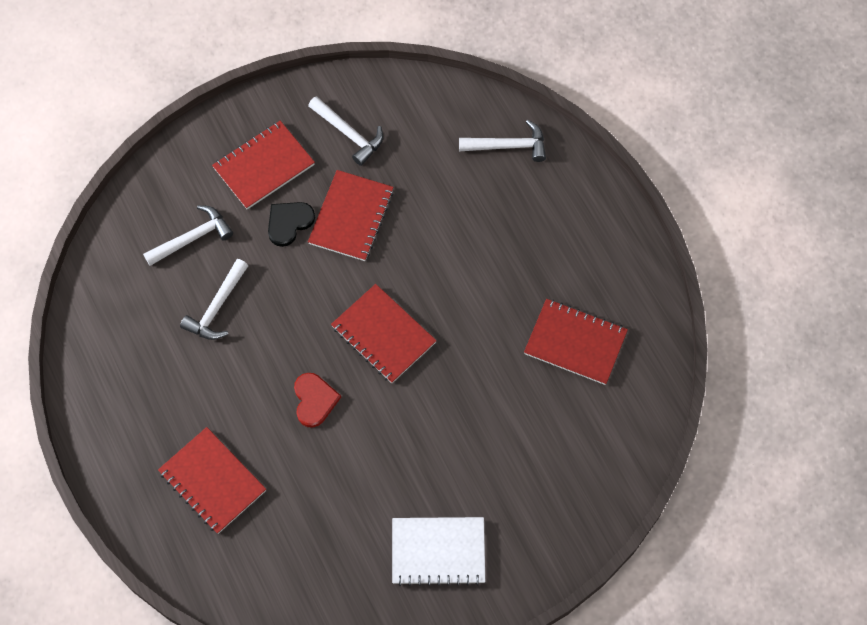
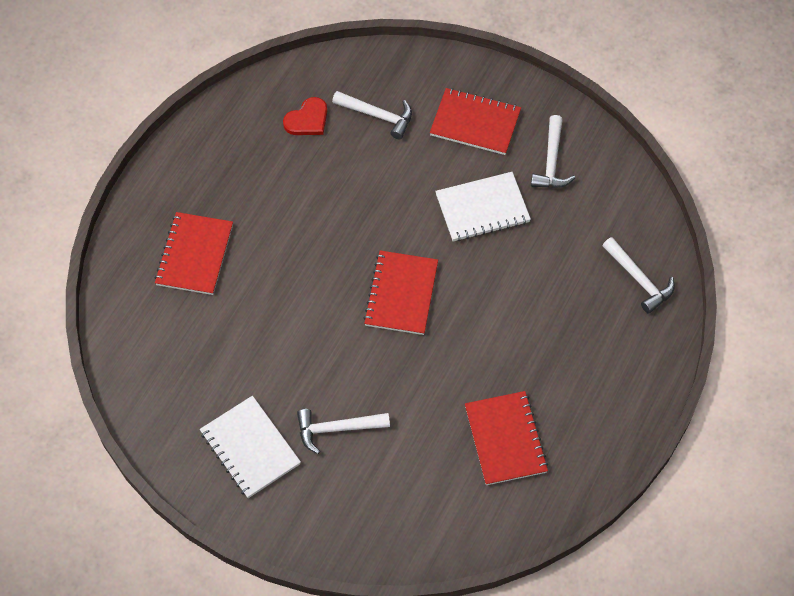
camera: 55 degrees right, 5 degrees down
white hammer [180,259,248,340] -> white hammer moved to [297,409,390,454]
black heart [268,202,315,247] -> none
red heart [294,373,341,427] -> red heart moved to [283,97,327,135]
red notebook [308,170,394,261] -> white notebook [435,172,531,241]

